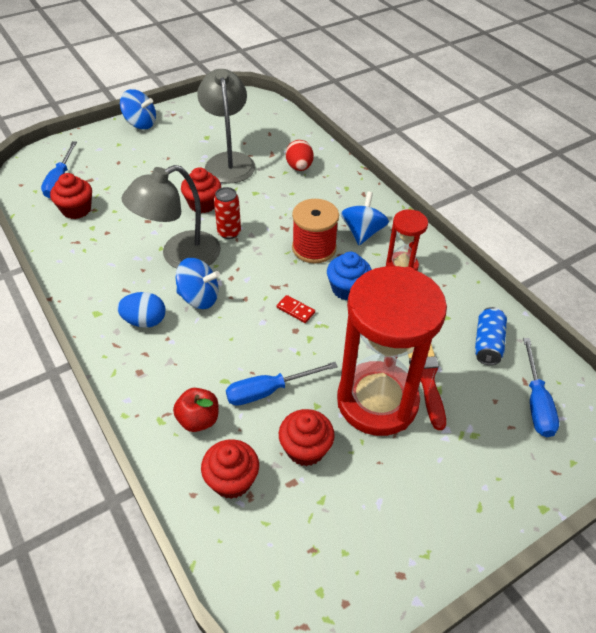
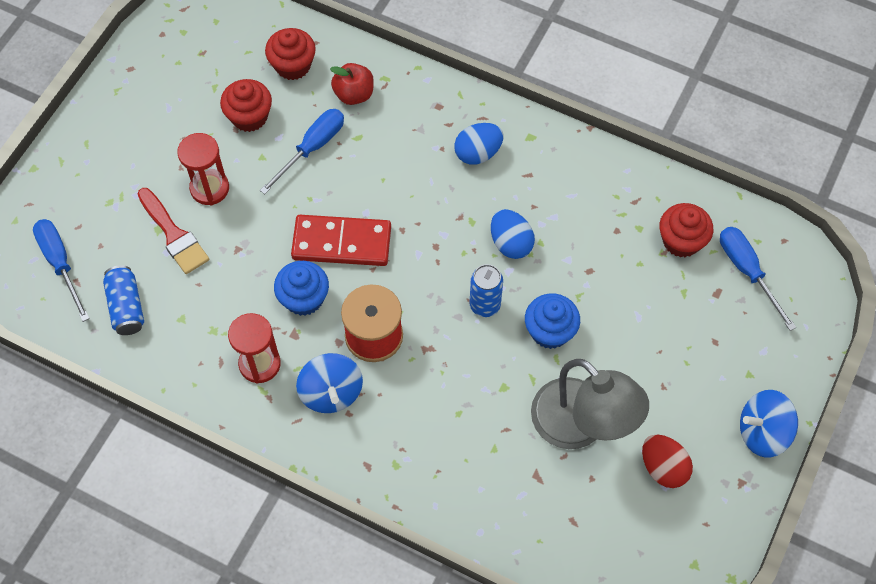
camera: 150 degrees right, 15 degrees up
grey lamp [121,165,221,269] -> blue egg [491,209,535,259]
blue spinning top [176,258,220,309] -> none
red cupcake [181,167,221,213] -> blue cupcake [525,293,580,349]
red can [214,187,241,239] -> blue can [470,264,503,317]
red domino [277,295,315,323] -> red domino [291,215,391,266], size x2.30
red egg [286,140,314,171] -> red egg moved to [642,434,693,488]
red hourglass [337,266,447,436] -> red hourglass [177,133,229,205], size x0.48

